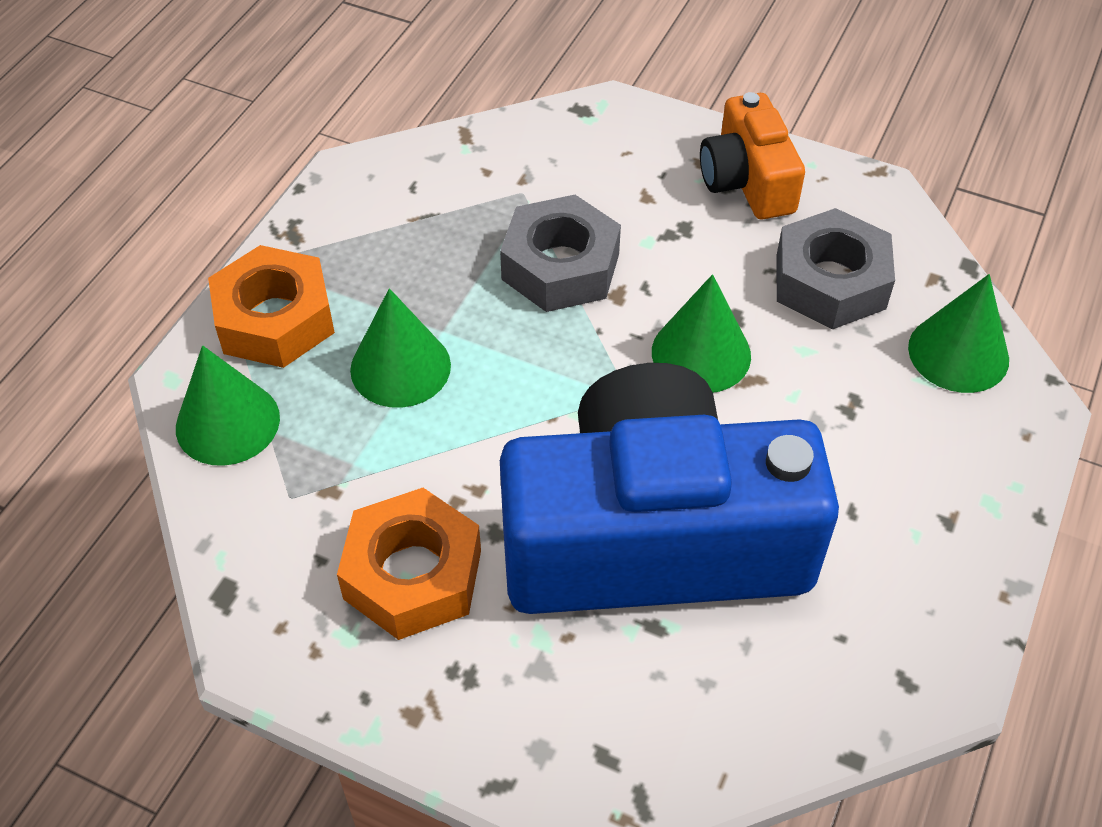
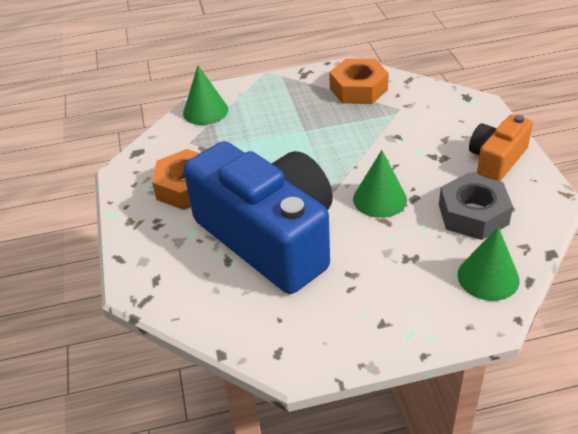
camera: 55 degrees right, 10 degrees down
orange nut [208,245,335,368] -> orange nut moved to [329,58,389,104]
green cone [350,288,451,408] -> none
grey nut [500,195,621,312] -> none

